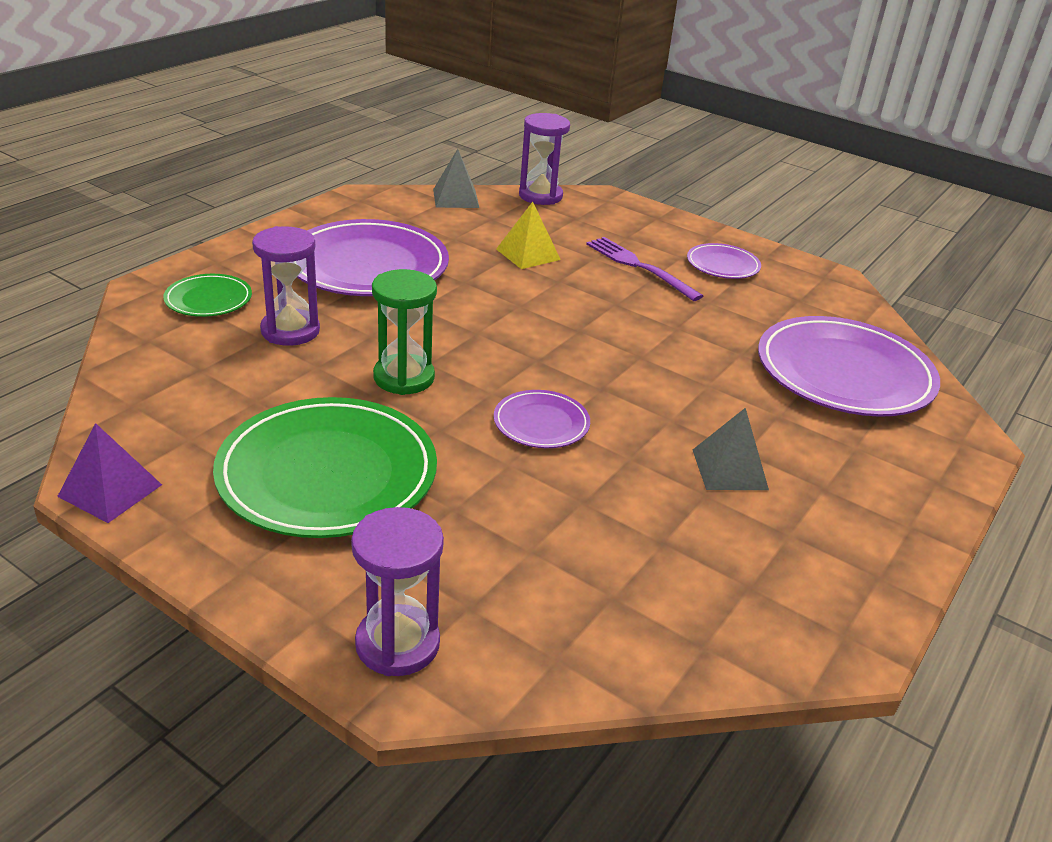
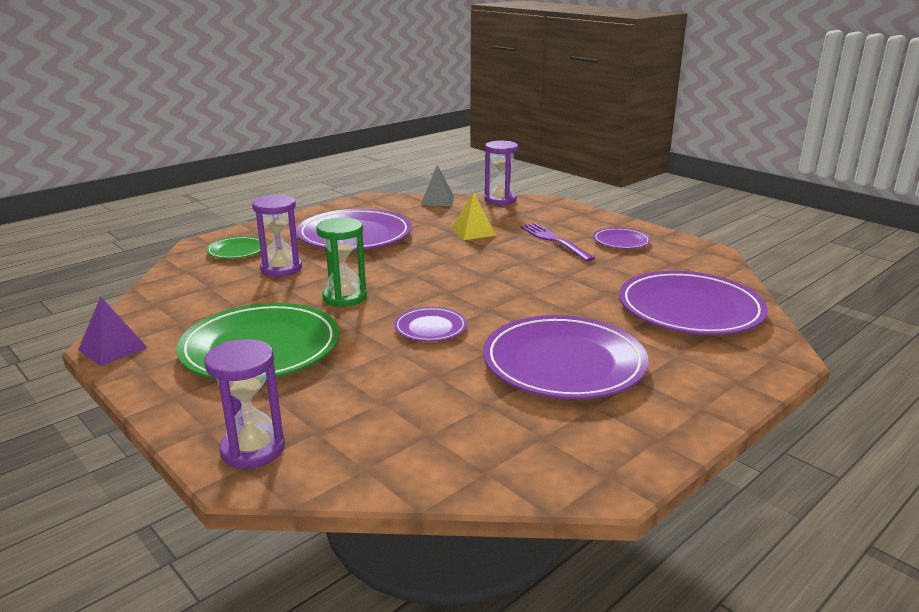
camera: 15 degrees right, 10 degrees down
grey pyramid [693,408,769,490] -> purple plate [483,315,648,399]

